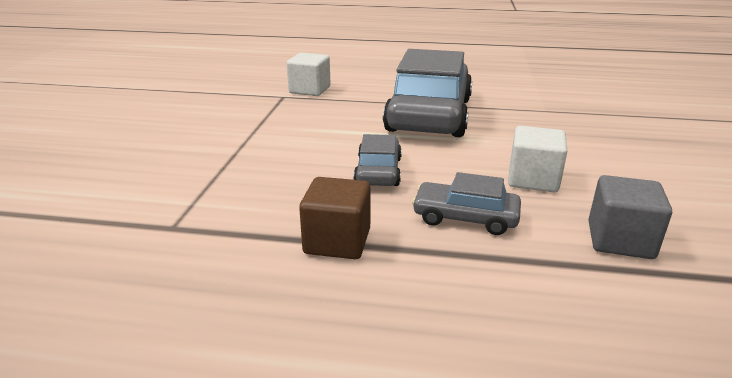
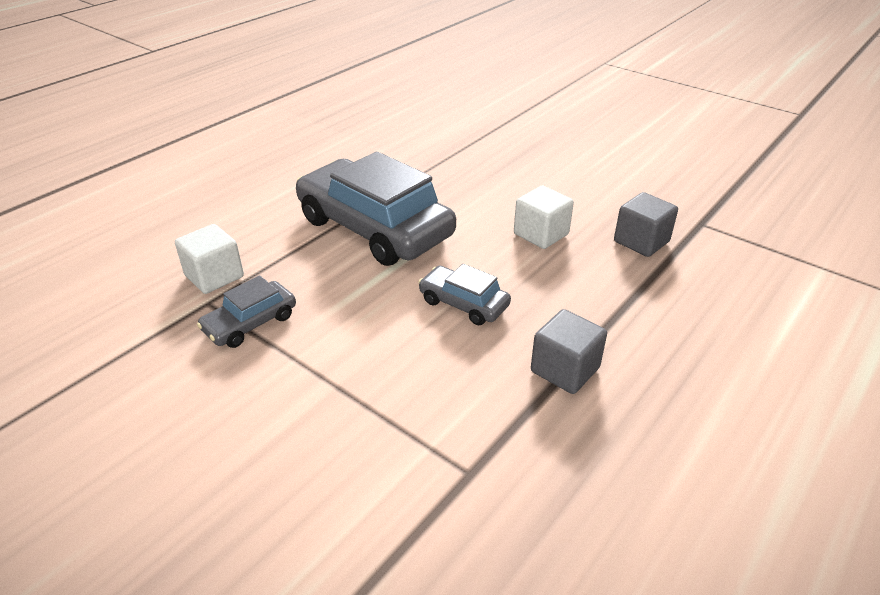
camera: 60 degrees left, 10 degrees up
brown cube [299,177,371,259] -> grey cube [531,309,607,394]
grey car [412,172,521,235] -> grey car moved to [197,275,296,348]

